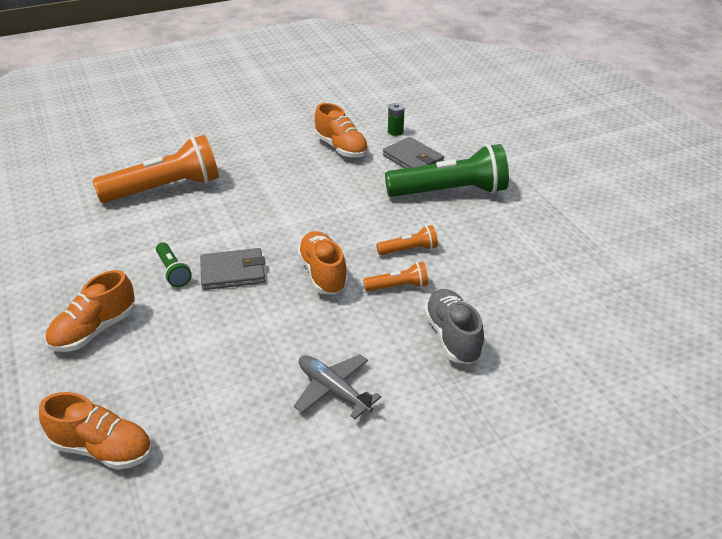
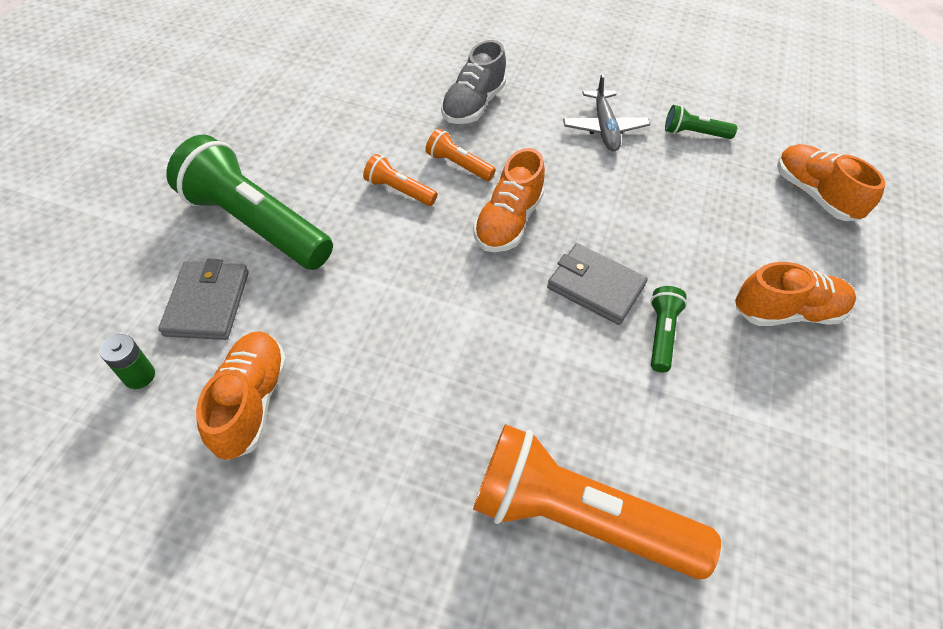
camera: 140 degrees left, 15 degrees up
none -> green flashlight [665,105,737,139]

